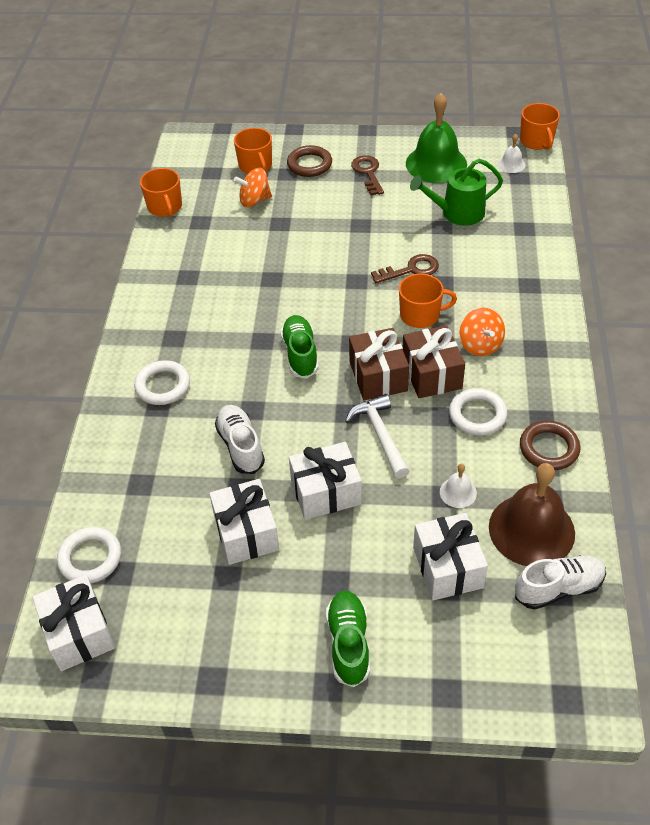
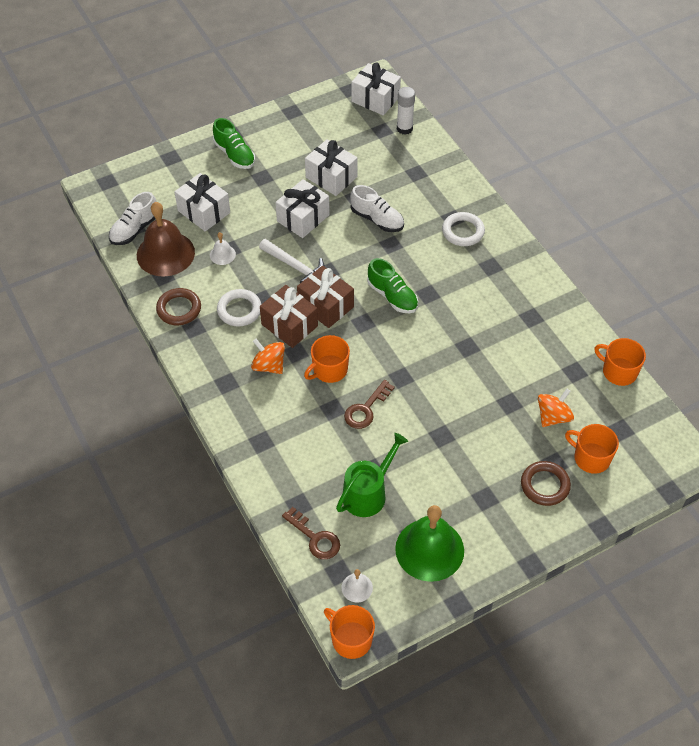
camera: 145 degrees right, 5 degrees up
white ring [57,527,121,584] -> white glue stick [397,87,415,135]
brown key [351,155,384,195] -> brown key moved to [282,507,340,559]

